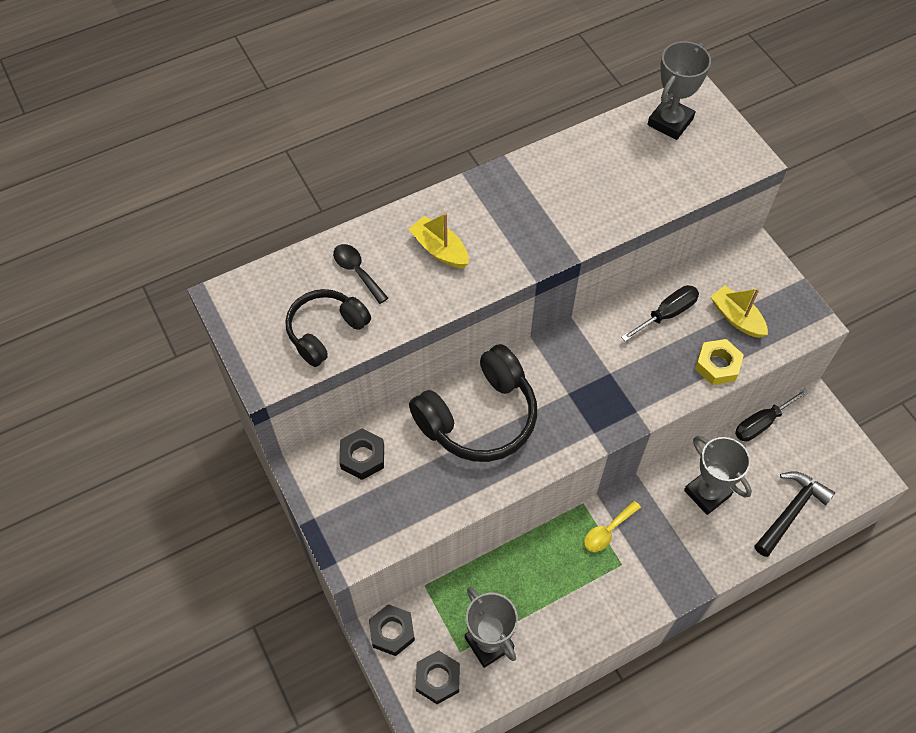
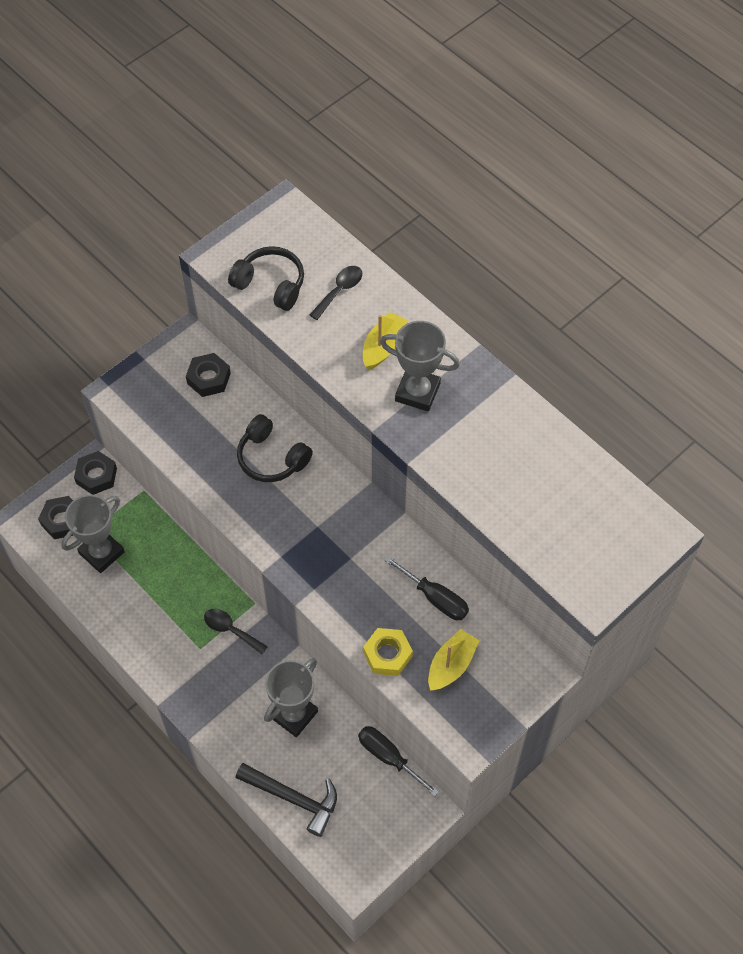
camera: 75 degrees right, 0 degrees up
black headphones [409,344,537,462] -> black headphones [237,414,313,482], size x0.63
yellow spoon [584,501,641,552] -> black spoon [204,609,268,654]
grey trophy [647,41,711,140] -> grey trophy moved to [380,321,460,412]

